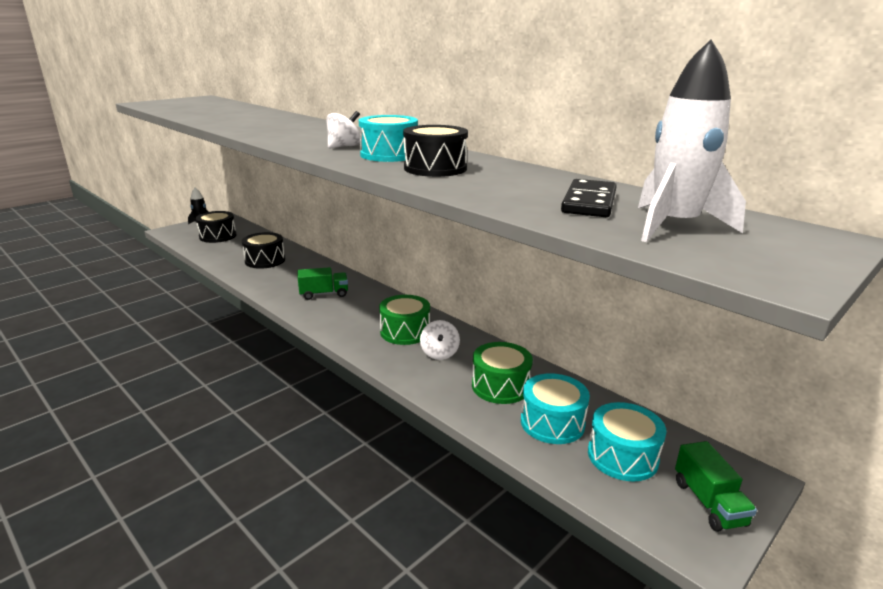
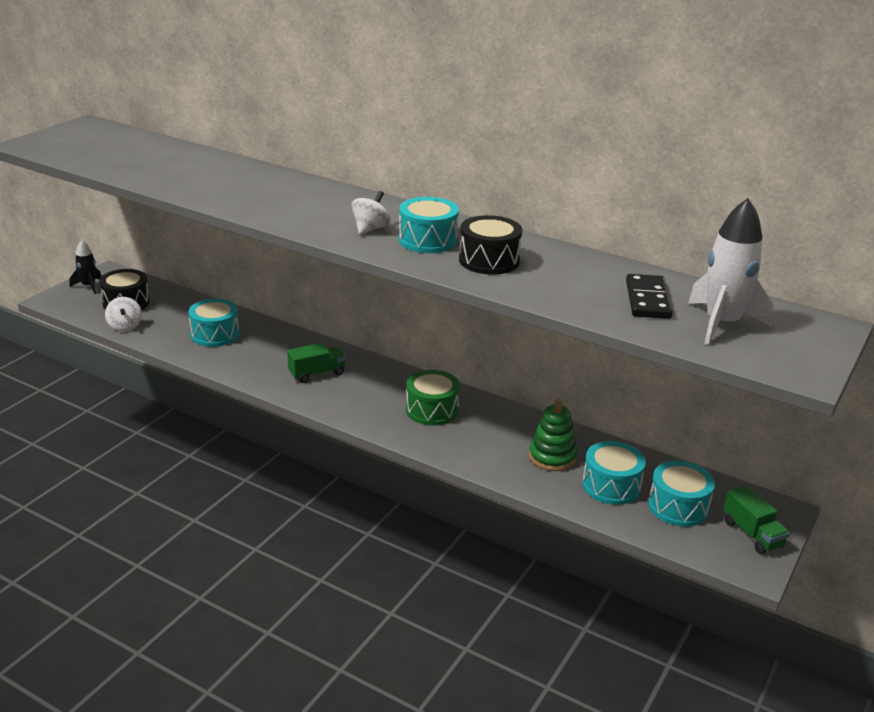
camera: 15 degrees left, 5 degrees up
black drum [242,232,285,269] -> turquoise drum [188,299,239,347]
white spinning top [420,320,460,360] -> white spinning top moved to [105,297,142,332]
green drum [472,342,533,404] -> green stacking toy [529,399,577,471]

